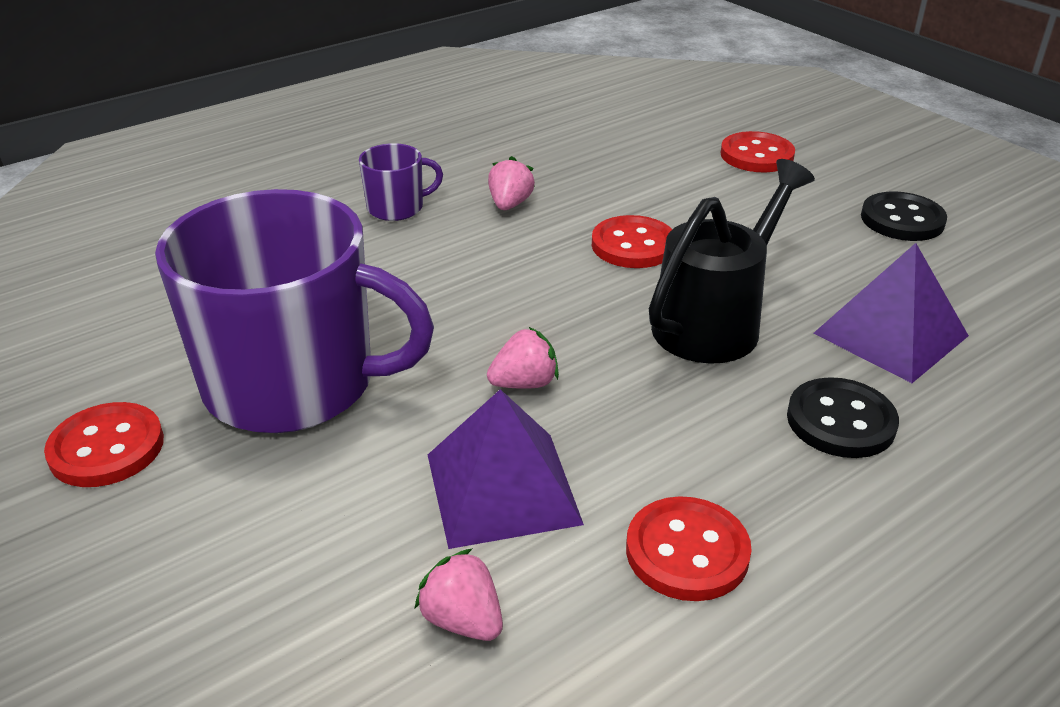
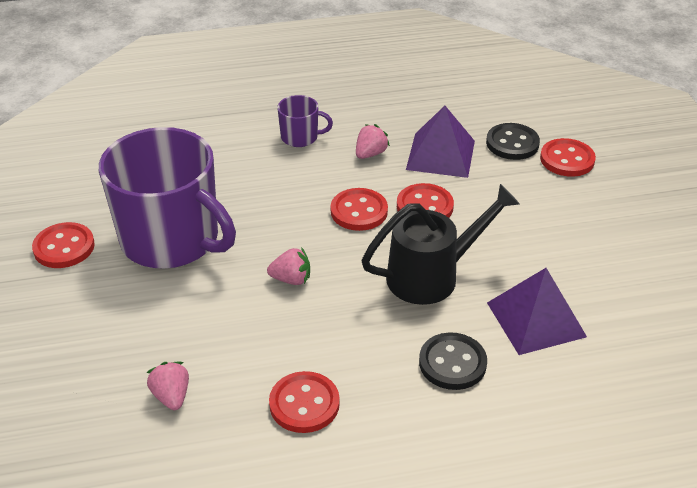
camera: 25 degrees right, 5 degrees up
purple pyramid [428,389,584,549] -> purple pyramid moved to [406,106,475,178]
black button [861,191,947,241] -> black button moved to [486,123,540,160]
none -> red button [331,188,388,231]

